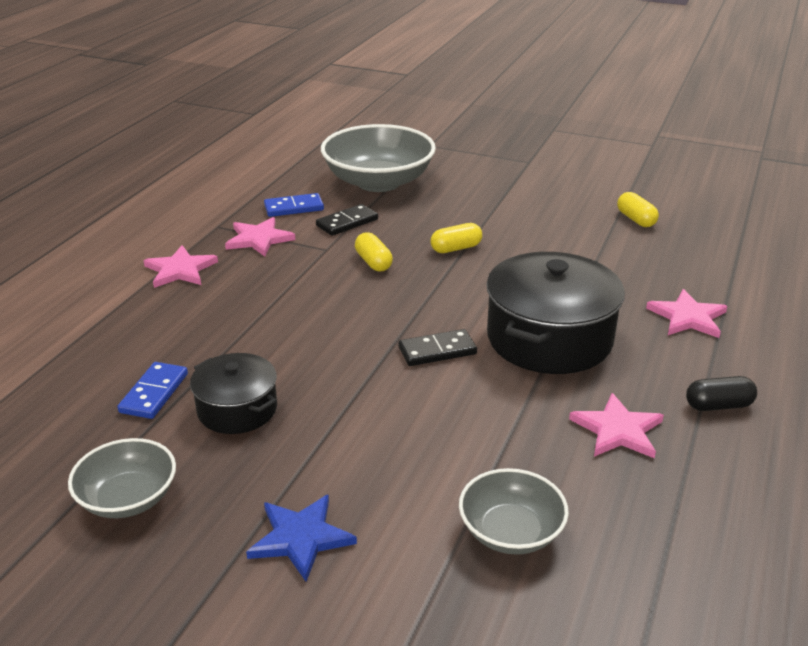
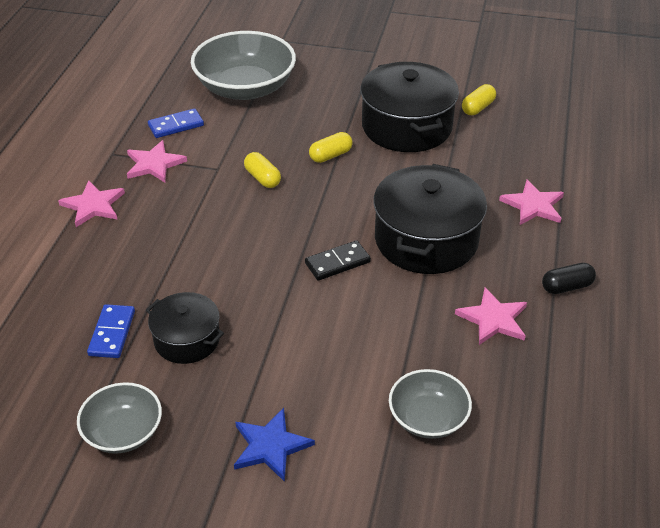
camera: 10 degrees left, 10 degrees up
black domino [316,204,378,236] -> none
yellow capsule [617,192,659,227] -> yellow capsule turned 75 degrees clockwise [462,84,496,115]
none -> black pot [360,62,459,152]

